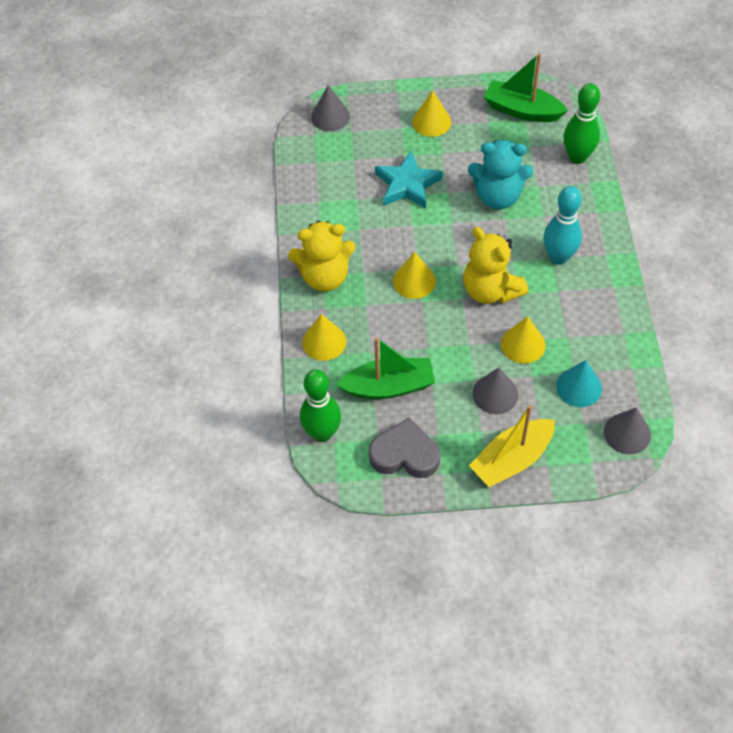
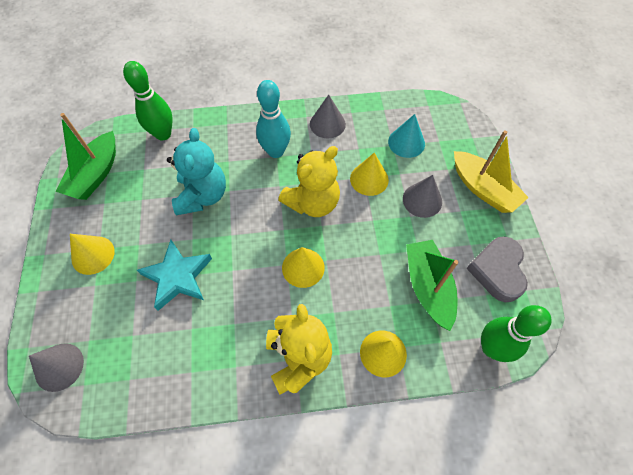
camera: 95 degrees left, 5 degrees up
grey cone [604,407,651,454] -> grey cone moved to [310,95,346,139]

